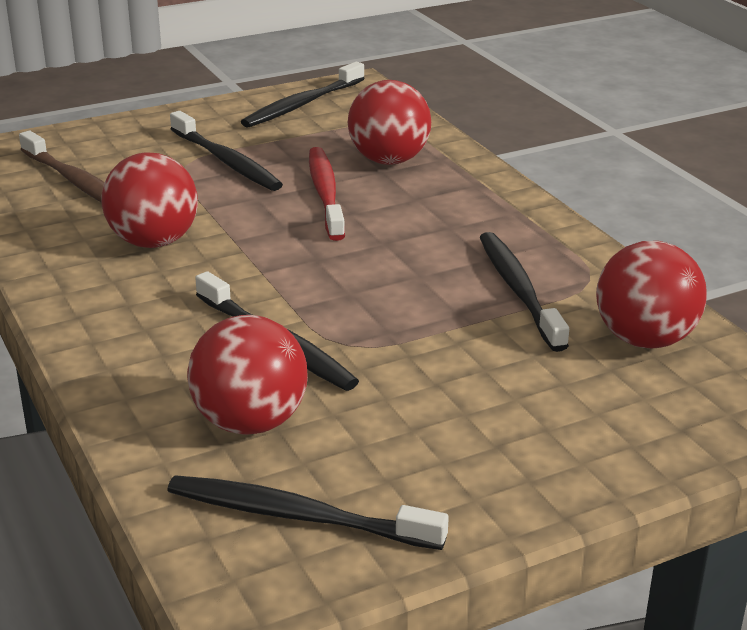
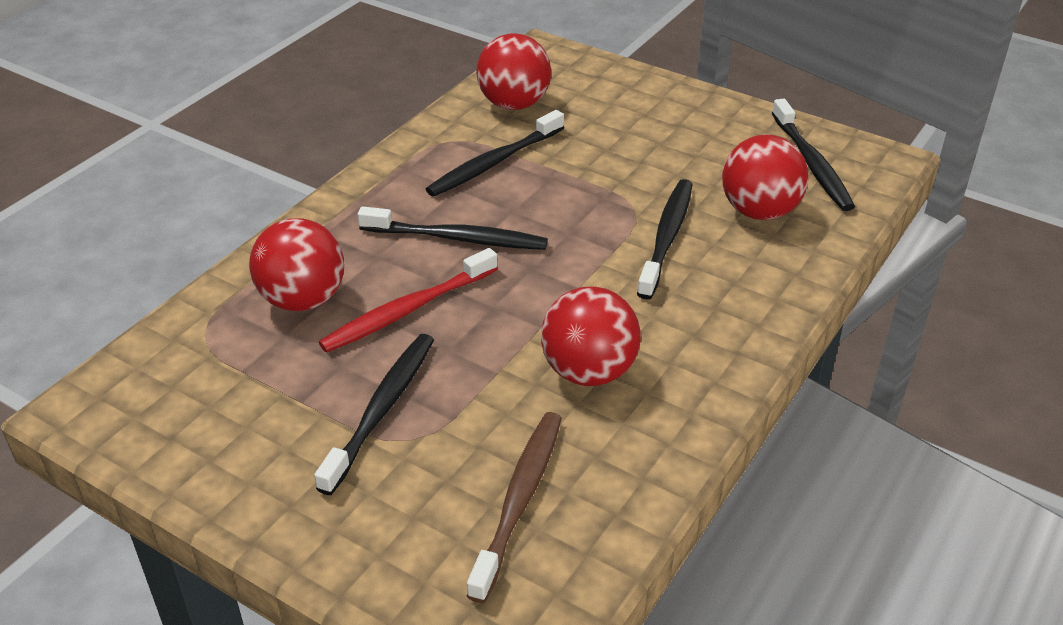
camera: 120 degrees left, 10 degrees up
black toothbrush [241,62,365,128] -> black toothbrush moved to [358,206,548,250]

